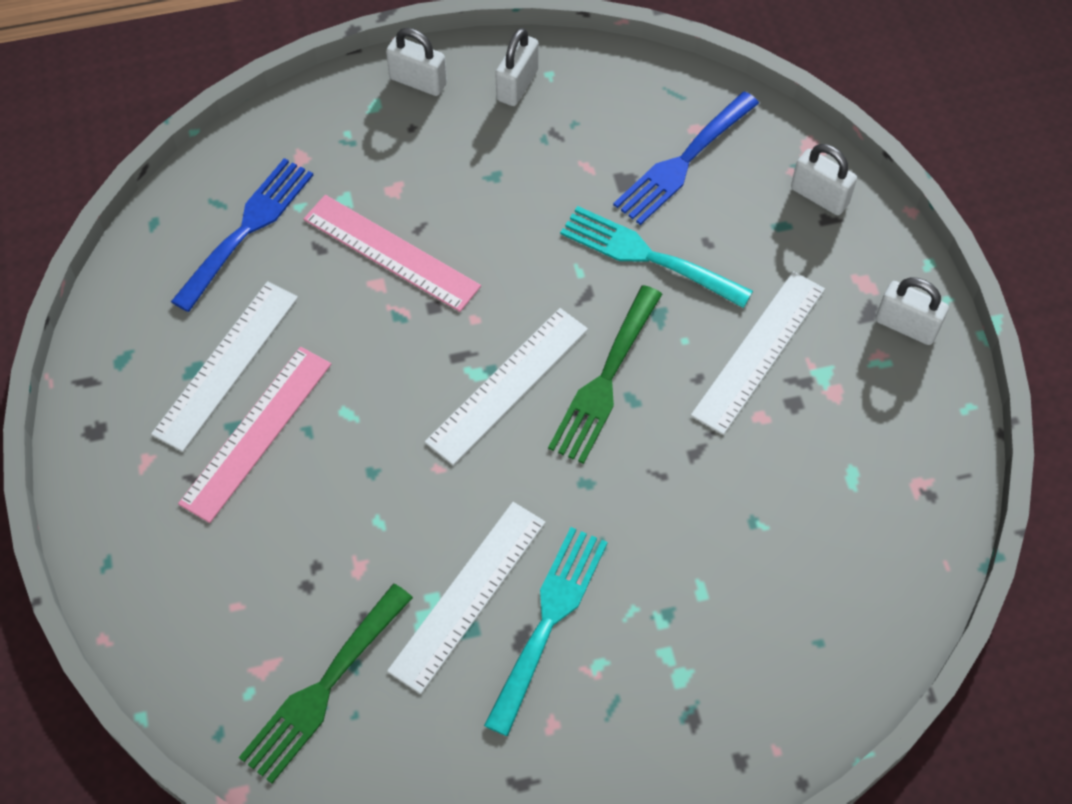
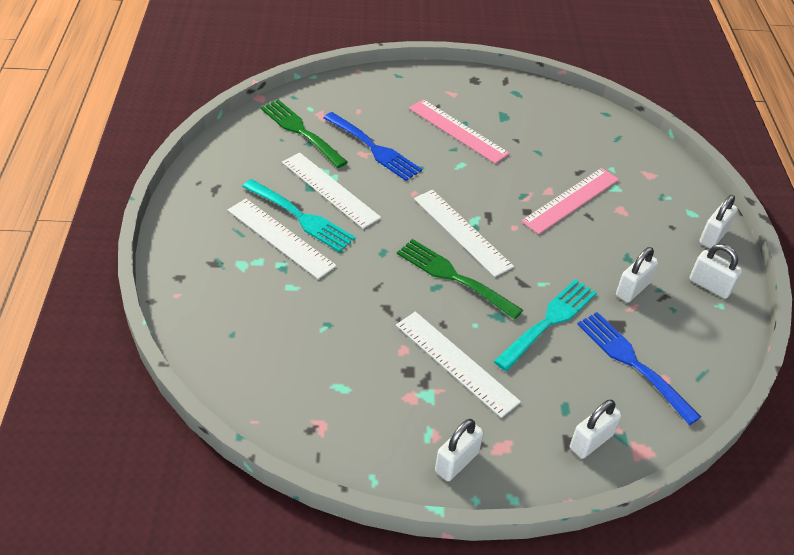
camera: 100 degrees right, 15 degrees down
white ruler [151,281,298,452] -> white ruler moved to [228,199,337,279]
blue fork [171,158,313,312] -> blue fork moved to [324,112,422,181]
none -> white padlock [616,247,658,303]

